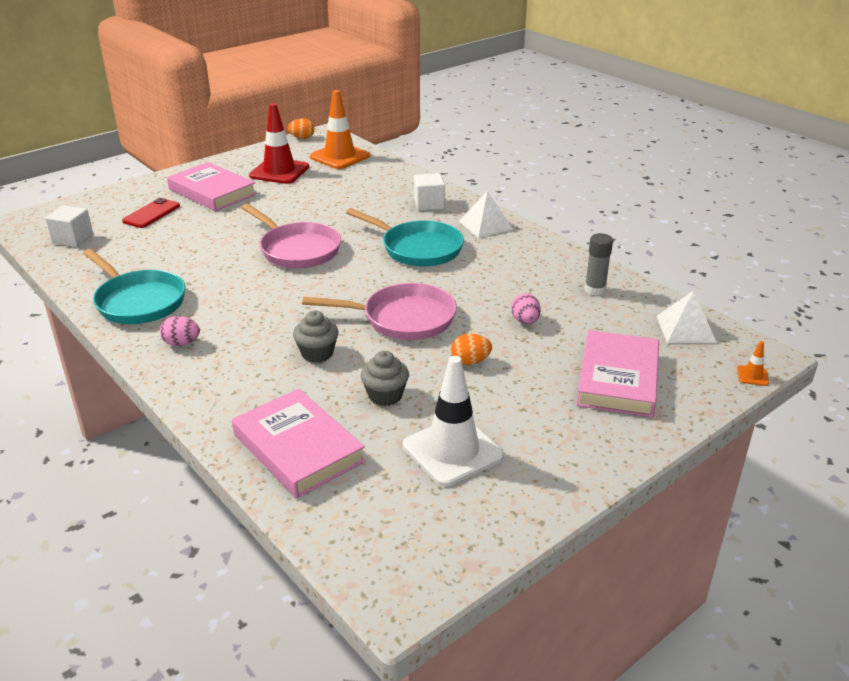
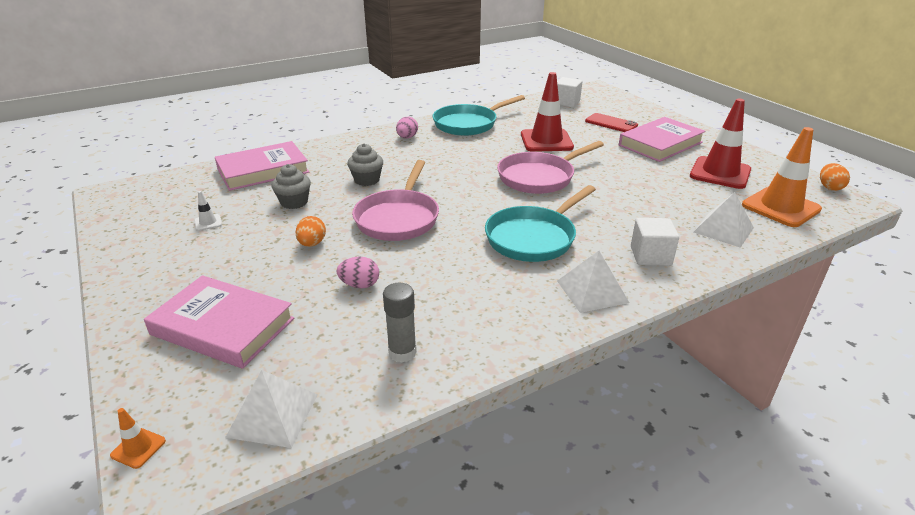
camera: 100 degrees right, 0 degrees up
white traffic cone [403,356,504,487] -> white traffic cone [194,191,222,231], size x0.40
none -> red traffic cone [521,72,574,152]
none -> white pyramid [694,192,754,248]

